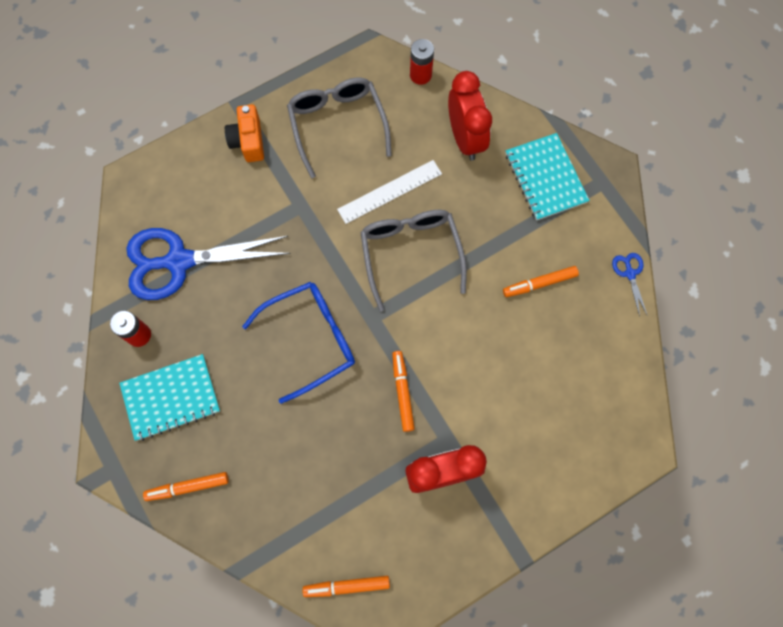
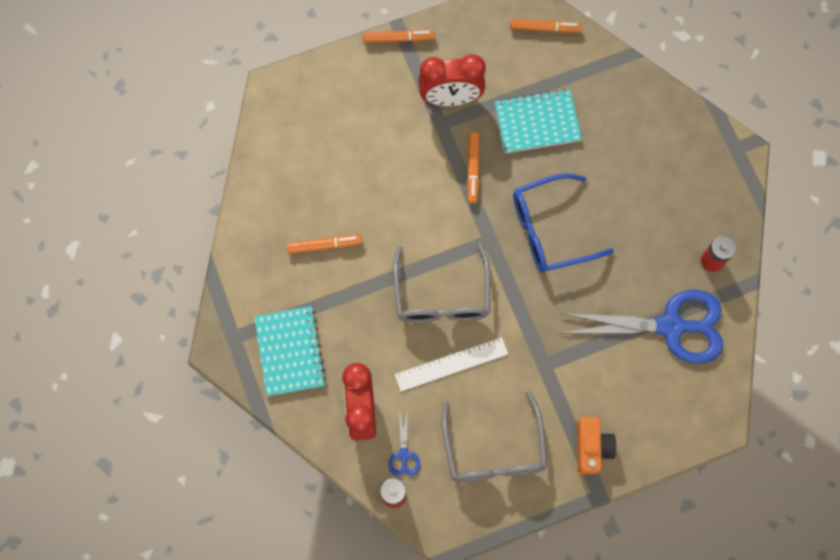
camera: 170 degrees left, 0 degrees up
turquoise notebook [119,354,220,441] -> turquoise notebook moved to [495,89,582,153]
orange marker [143,472,229,501] -> orange marker moved to [363,30,435,43]
blue scissors [612,253,648,317] -> blue scissors moved to [388,410,420,476]

